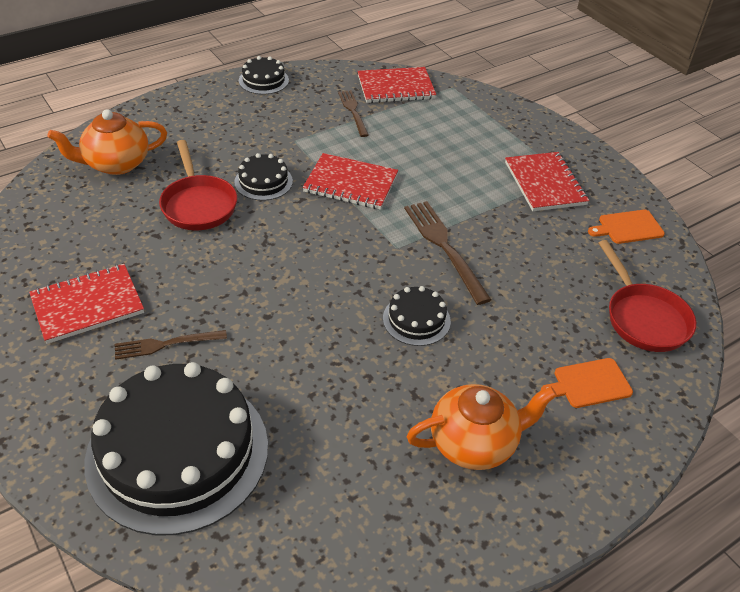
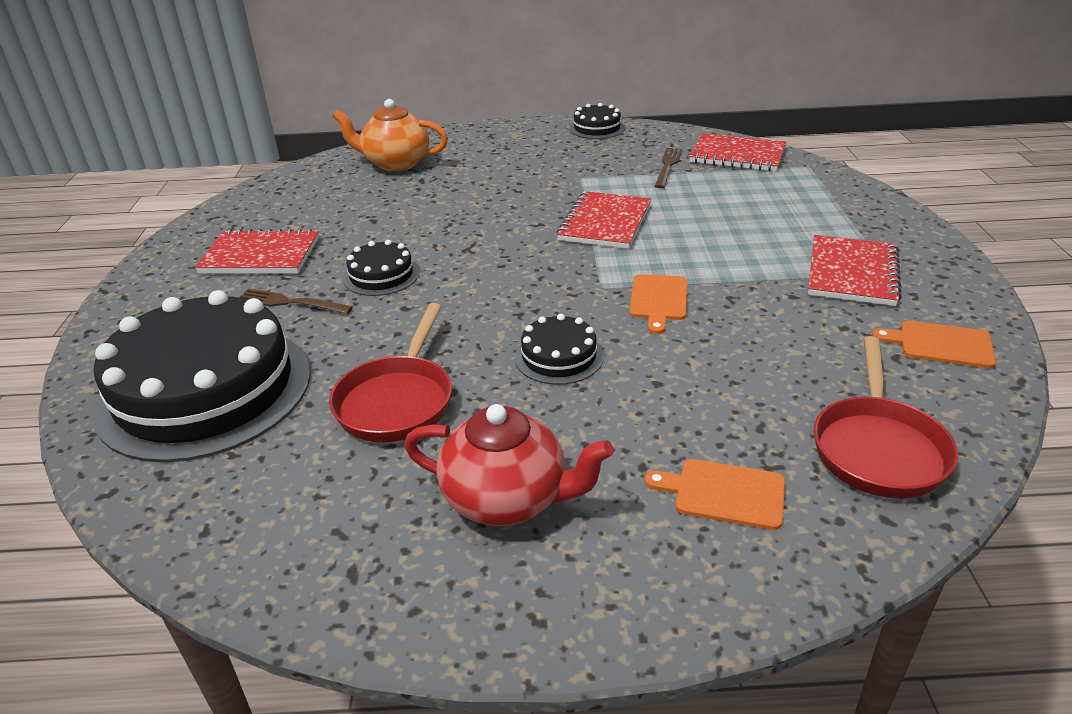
camera: 35 degrees right, 10 degrees down
red pan [159,140,237,230] -> red pan moved to [329,303,452,442]
black cake [234,153,293,201] -> black cake moved to [343,240,420,296]
red notebook [303,153,398,210] -> red notebook turned 60 degrees clockwise [556,191,651,249]
brown fork [404,201,492,305] -> orange cutting board [629,274,687,334]
orange teapot [406,384,557,470] -> red teapot [404,404,614,526]

